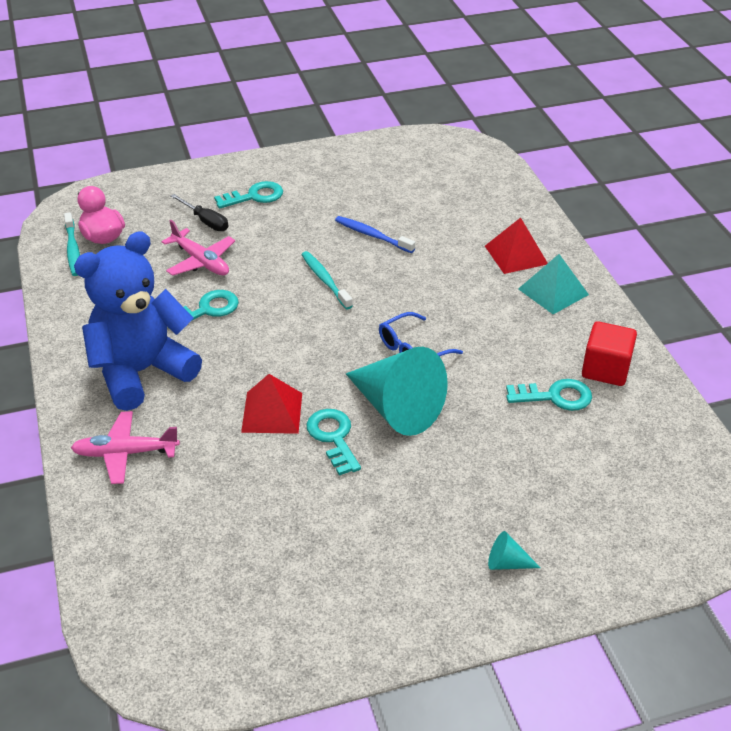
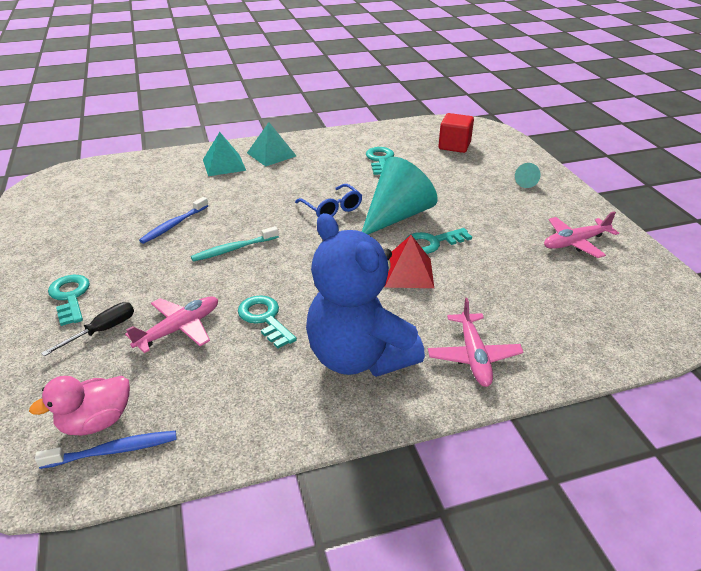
camera: 90 degrees left, 5 degrees down
turquoise toothbrush [64,212,80,276] -> blue toothbrush [35,431,177,469]
red pyramid [485,218,548,274] -> turquoise pyramid [203,132,246,176]
red cube [582,321,637,386] -> red cube moved to [438,113,474,153]
none -> pink plane [544,211,619,258]

